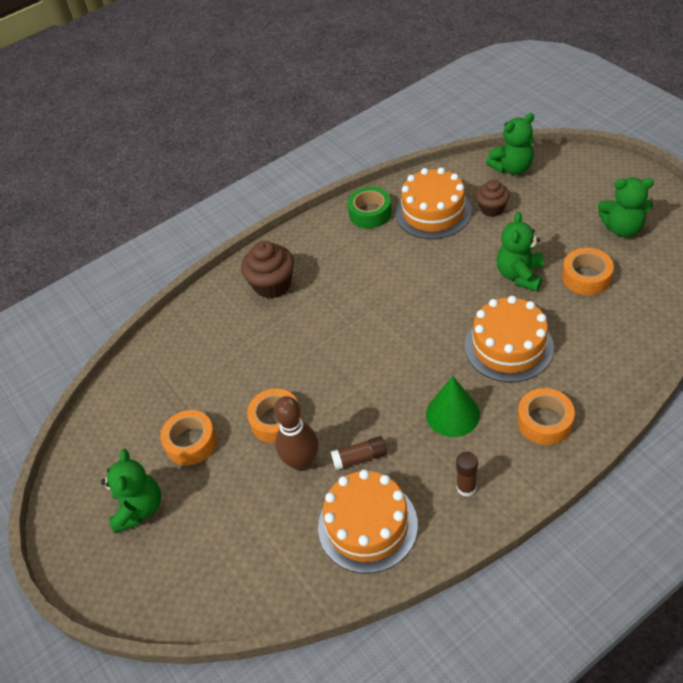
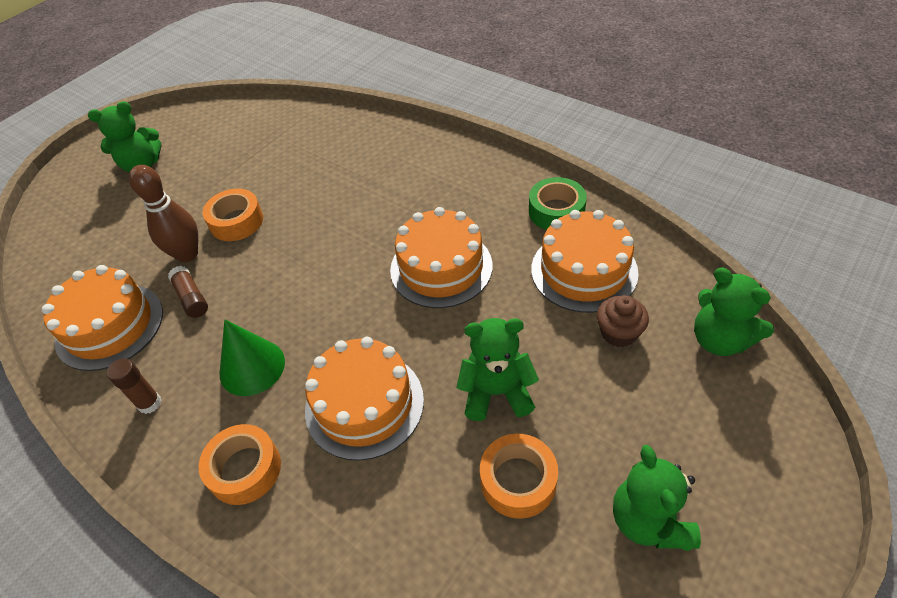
camera: 70 degrees right, 0 degrees up
orange tape [160,410,217,465] -> none
brown cupcake [241,241,294,299] -> none
none -> orange cake [390,207,493,308]

